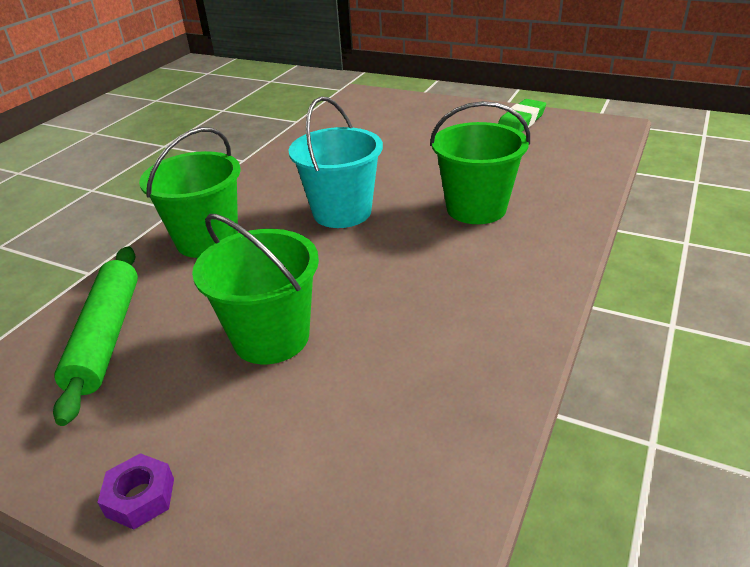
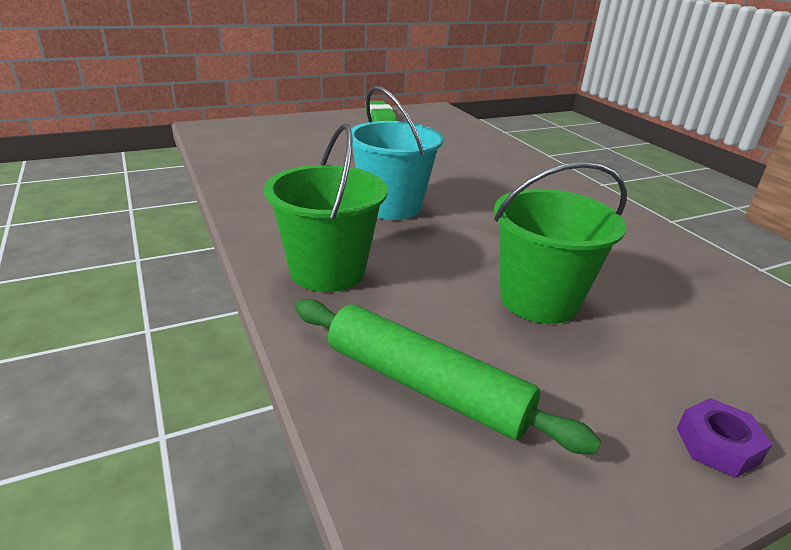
camera: 55 degrees left, 5 degrees down
green bucket [430,101,530,224] -> none

